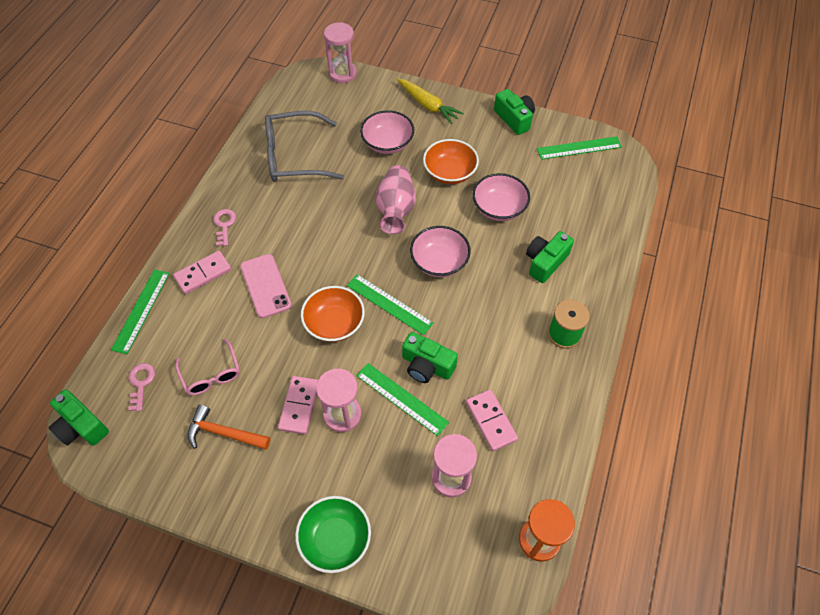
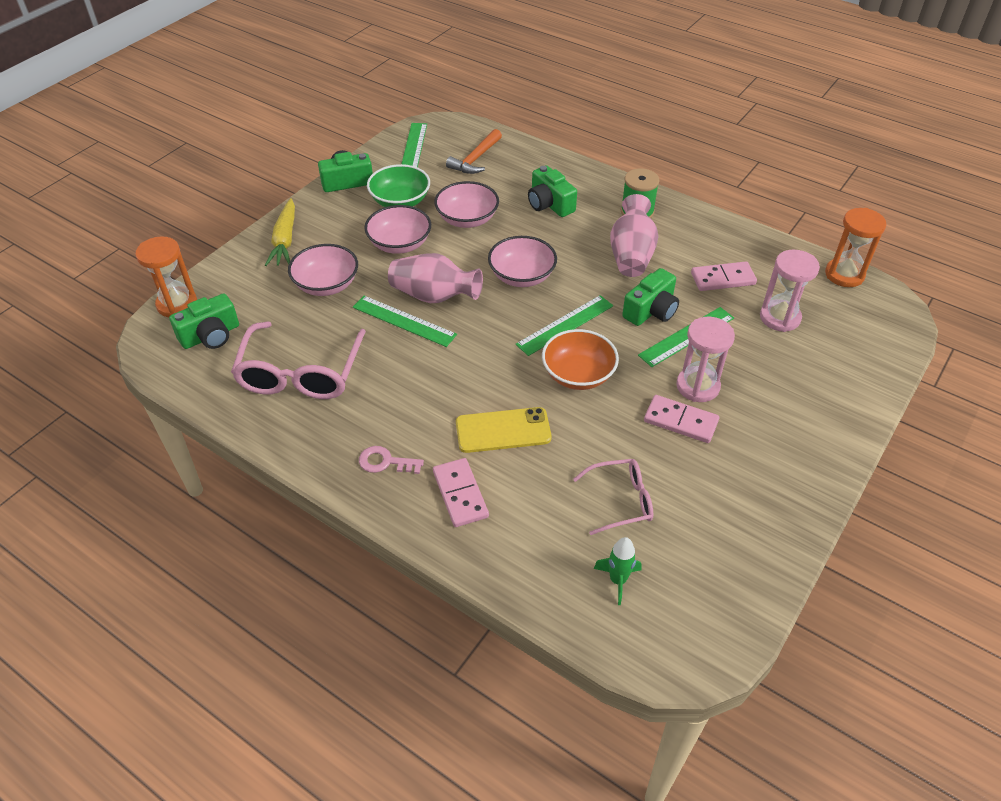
camera: 75 degrees left, 10 degrees down
green camera [49,389,109,446] -> green camera moved to [169,294,239,349]
green ruler [111,269,170,354] -> green ruler moved to [353,296,457,347]
pink key [128,363,155,411] -> green rocket [594,537,642,605]
orange hammer [188,405,270,450] -> orange hammer moved to [446,129,502,174]
pink phone [240,254,292,318] -> yellow phone [456,407,552,453]
grey glasses [265,111,344,182] -> pink glasses [231,321,366,399]
green bowl [295,496,371,573] -> green bowl moved to [367,164,430,207]
pink hourglass [324,22,357,83] -> orange hourglass [135,237,197,317]
yellow carrot [397,78,464,124] -> yellow carrot turned 120 degrees clockwise [265,198,295,266]
orange bowl [423,139,479,184] -> pink bowl [364,205,431,254]
none -> pink vase [610,194,658,277]

